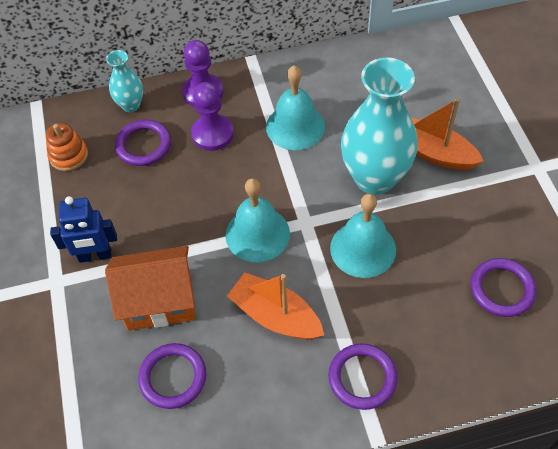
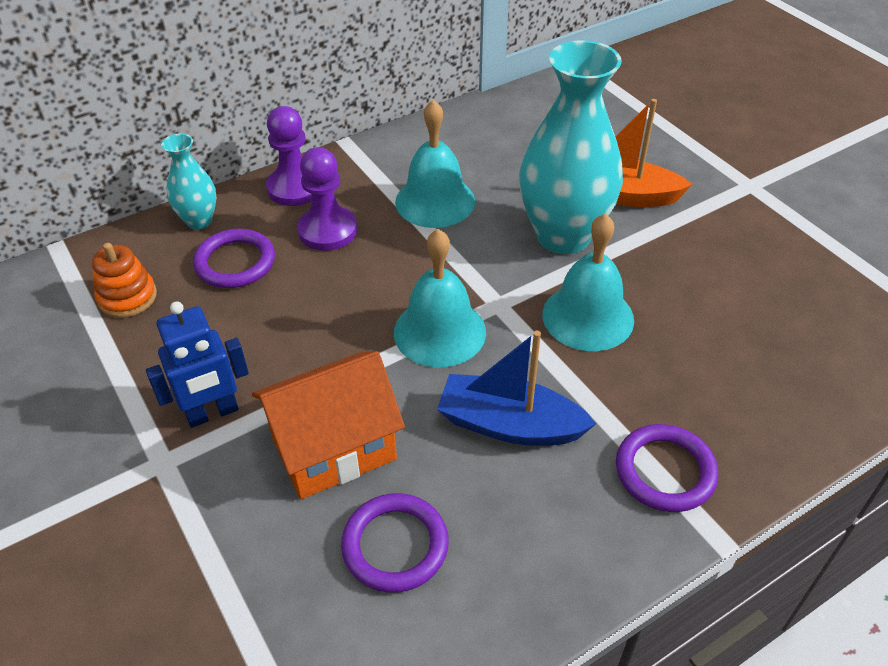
camera: 20 degrees left, 10 degrees down
orange boat [227,272,324,340] -> blue boat [437,331,596,446]
purple ring [471,258,537,317] -> none

